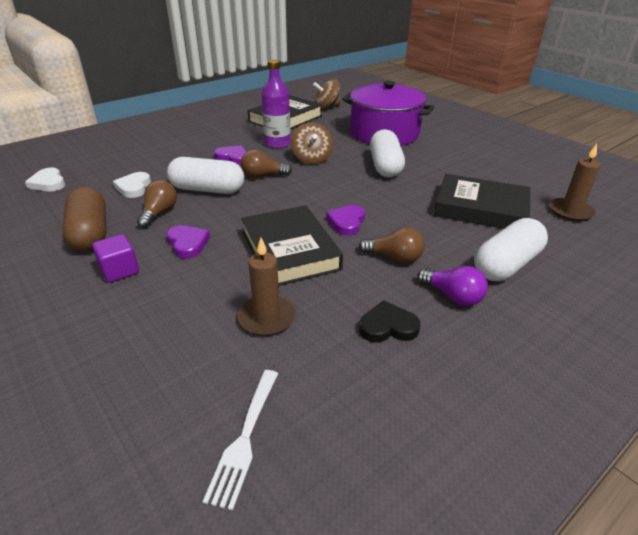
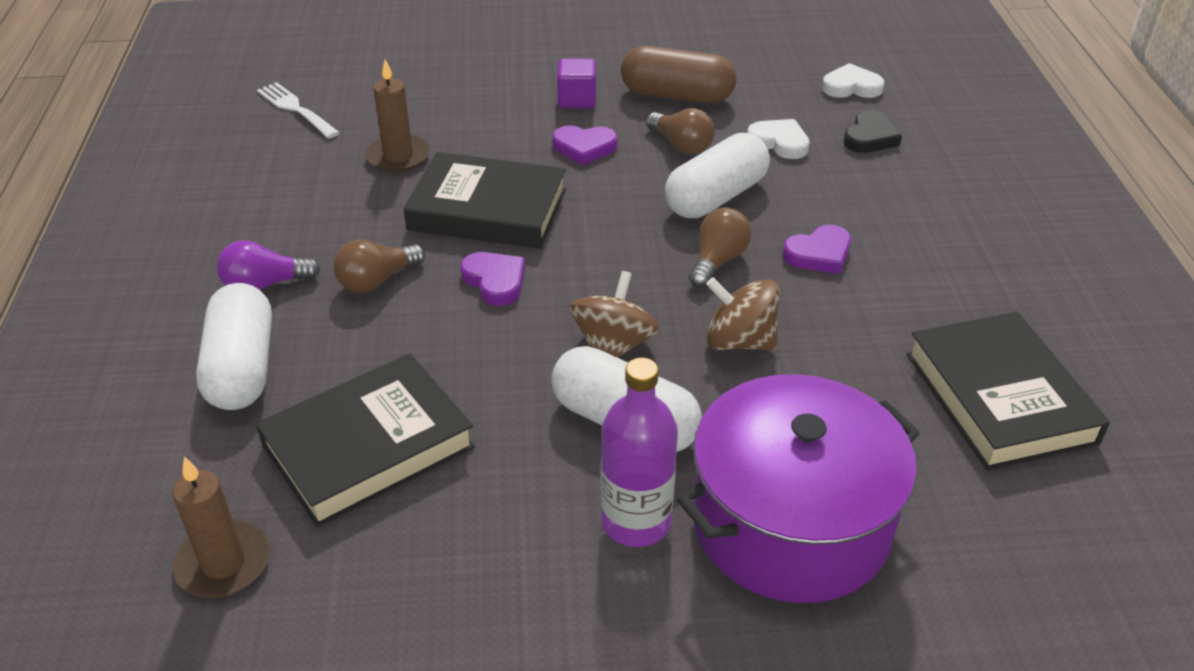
camera: 125 degrees right, 5 degrees up
purple bottle [262,60,291,148] -> purple bottle moved to [601,358,678,547]
brown spinning top [313,79,340,109] -> brown spinning top moved to [569,271,660,358]
black heart [359,300,421,343] -> black heart moved to [843,110,902,153]

